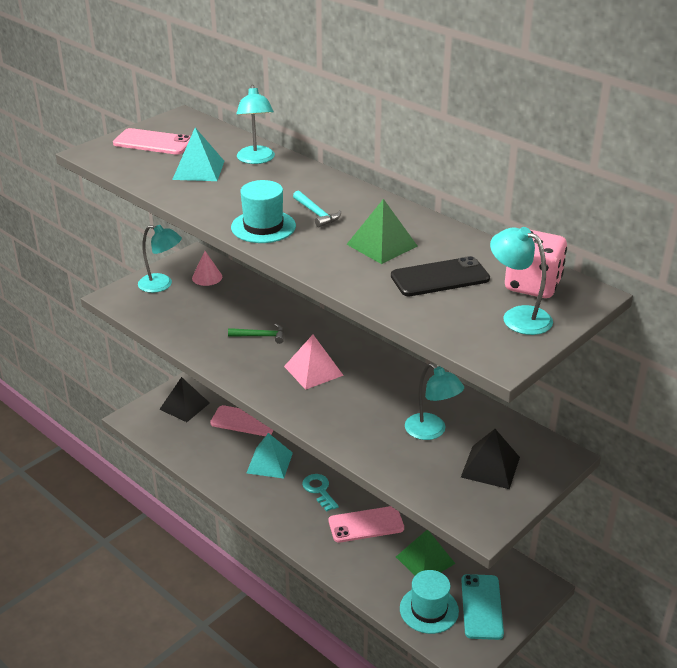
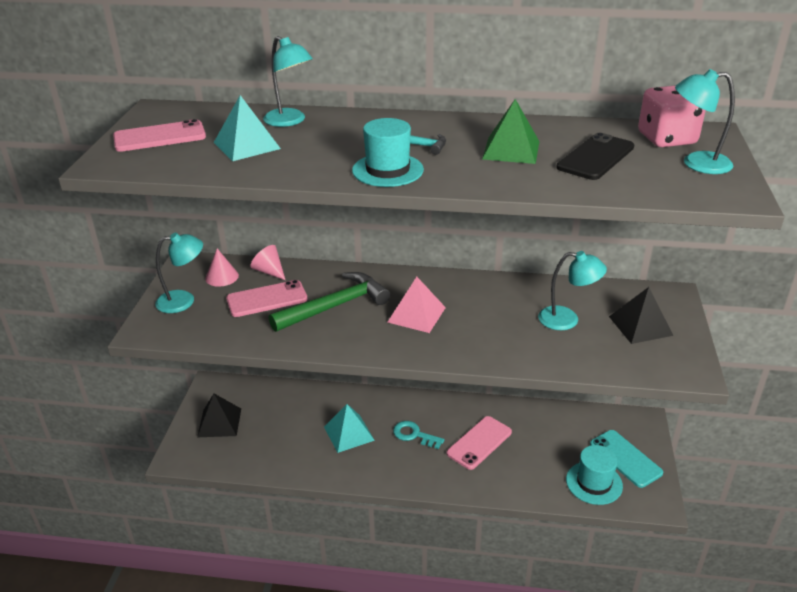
camera: 35 degrees left, 0 degrees up
pink phone [210,405,273,436] -> pink phone moved to [226,280,308,317]
green hammer [228,323,284,344] -> green hammer [269,272,390,332], size x2.00
green pyramid [396,530,455,575] -> none
none -> pink cone [250,245,285,280]

